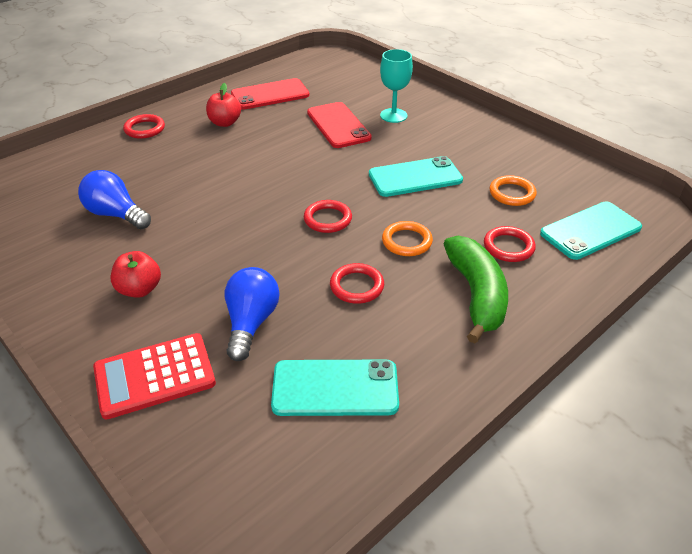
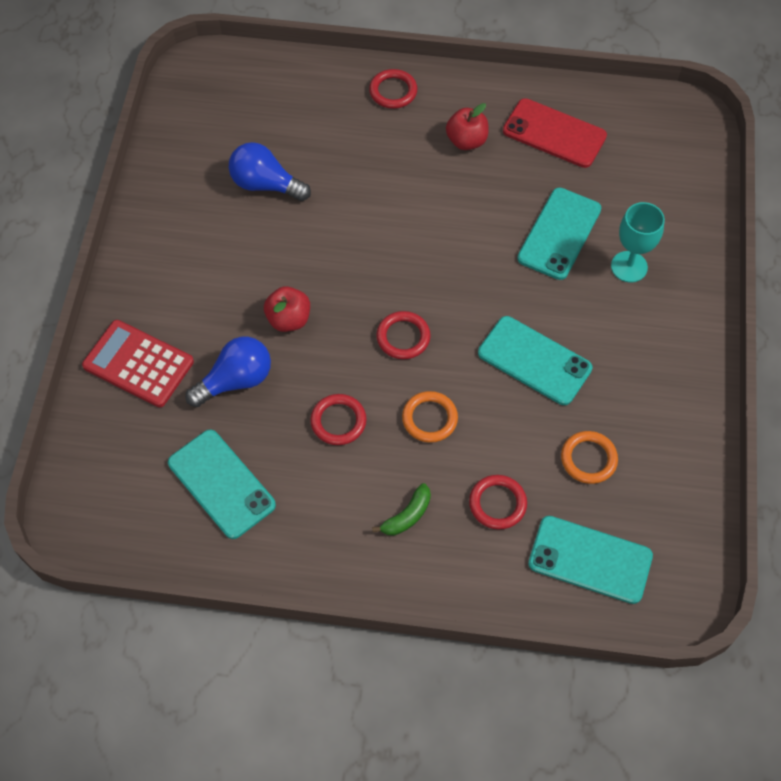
camera: 50 degrees right, 20 degrees up
blue light bulb [78,170,151,229] -> blue light bulb turned 60 degrees counterclockwise [229,142,311,201]
red apple [111,251,161,298] -> red apple moved to [264,286,310,332]
red phone [307,102,372,148] -> turquoise phone [517,188,601,280]
green banana [444,235,508,344] -> green banana [372,483,431,536], size x0.49

